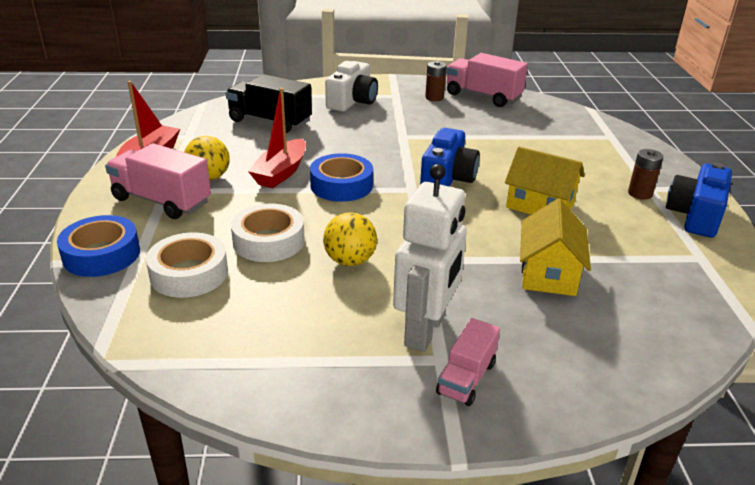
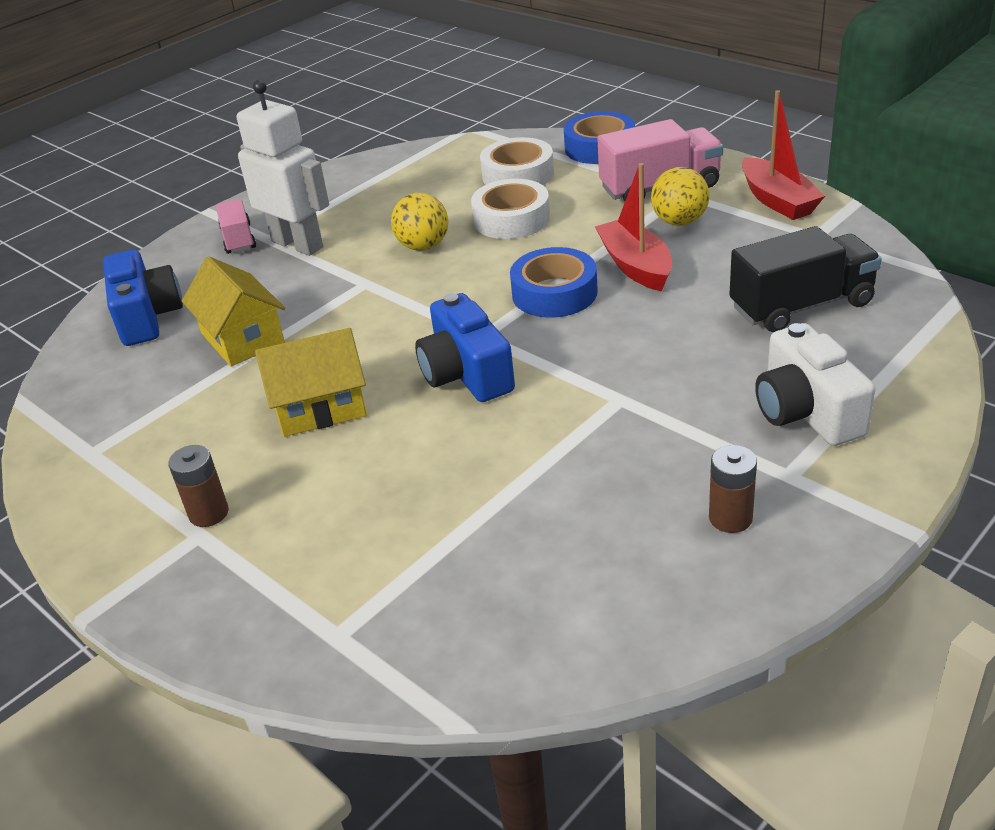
camera: 140 degrees right, 5 degrees up
white robot [393,164,467,352] -> white robot turned 150 degrees clockwise [237,80,329,256]
pink truck [446,53,528,107] -> none
blue camera [666,163,732,238] -> blue camera moved to [103,249,183,346]

